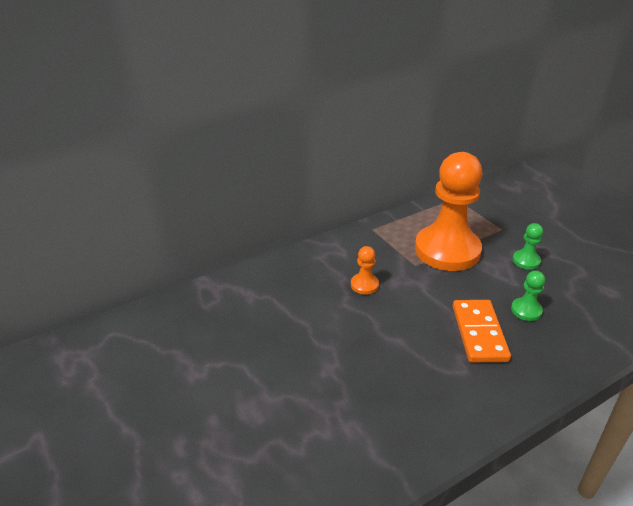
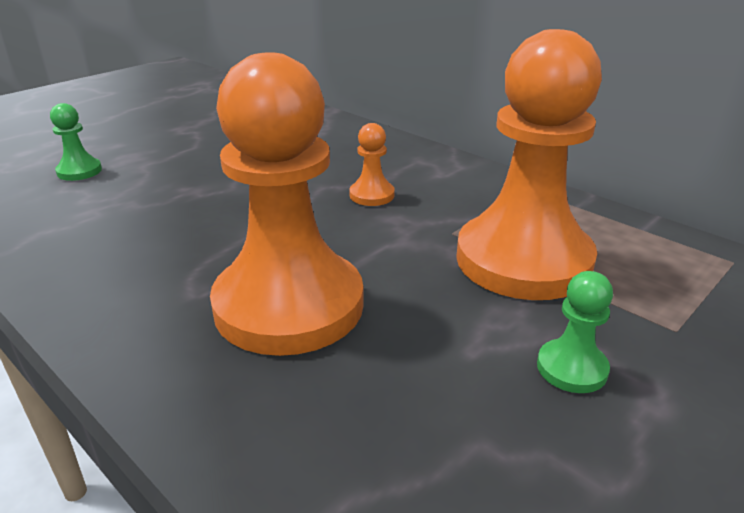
camera: 75 degrees right, 5 degrees down
orange domino [453,300,511,362] -> orange pawn [210,52,364,356]
green pawn [511,271,545,321] -> green pawn moved to [50,103,102,181]

